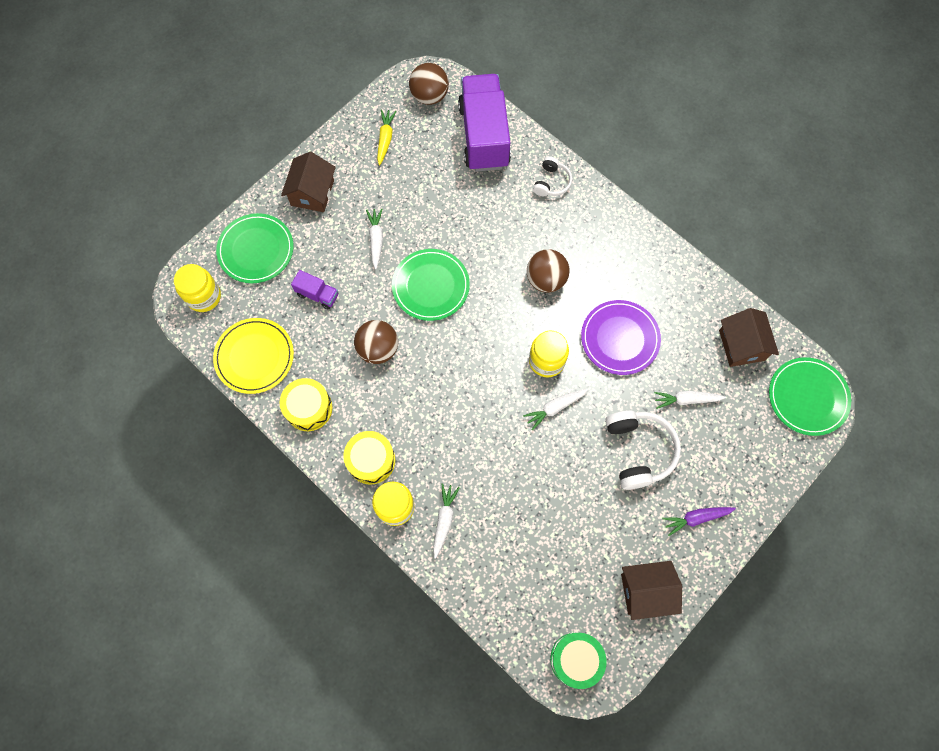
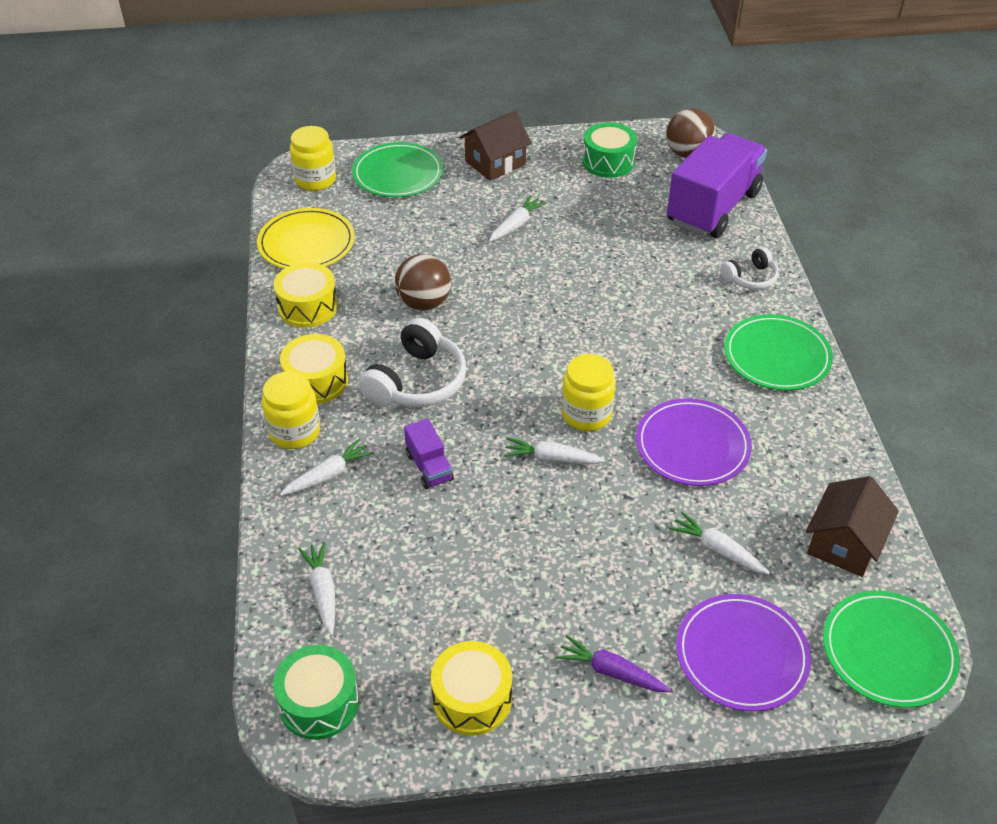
camera: 40 degrees right, 25 degrees down
purple truck [291,270,338,310] -> purple truck moved to [404,419,454,489]
yellow carrot [377,109,397,166] -> green drum [582,122,637,178]
green plate [392,249,470,321] -> green plate moved to [724,314,833,390]
brown ball [527,249,570,293] -> none
white headphones [605,410,681,490] -> white headphones moved to [359,318,467,407]
brown house [621,561,682,620] -> yellow drum [431,641,512,736]
none -> white carrot [298,542,335,636]
none -> purple plate [676,594,811,711]

